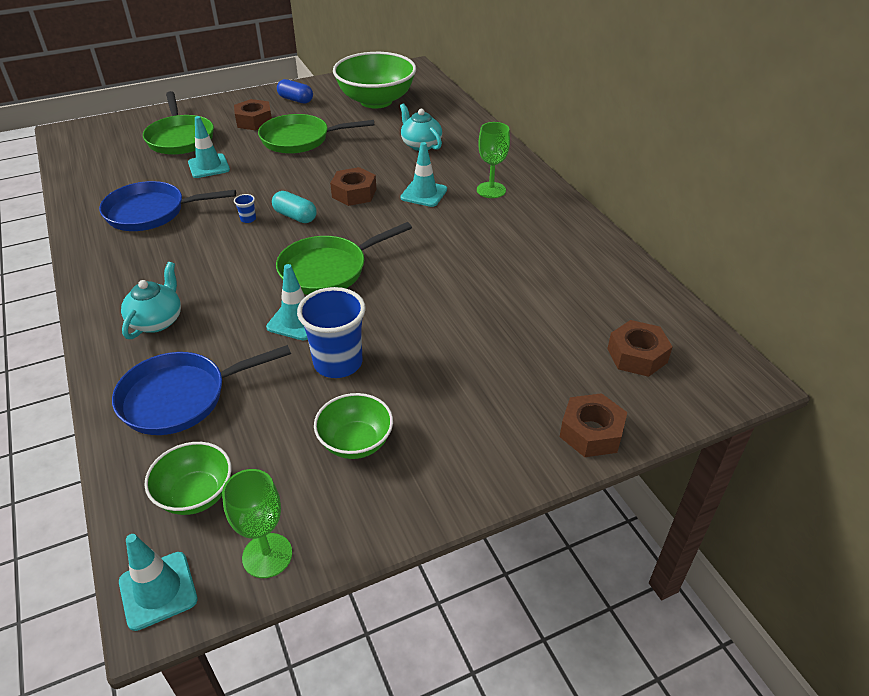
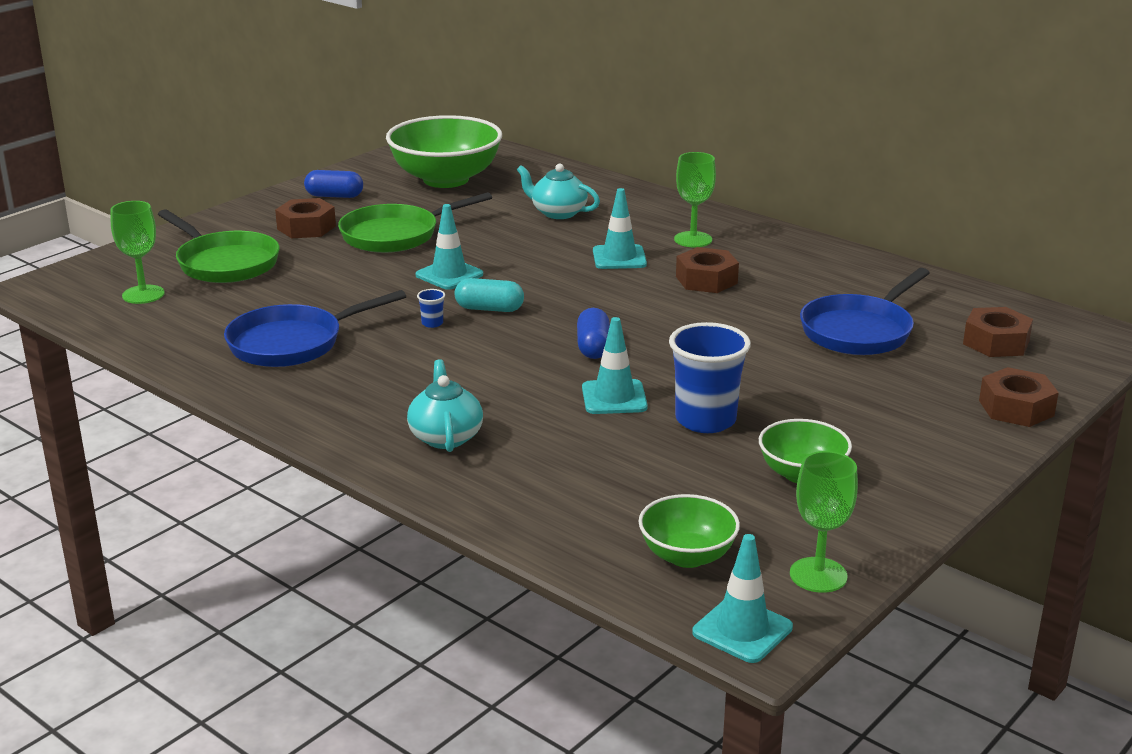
camera: 25 degrees left, 15 degrees down
blue pan [112,345,291,435] -> blue pan moved to [800,268,930,355]
turquoise traffic cone [188,116,230,178] -> turquoise traffic cone moved to [416,204,483,290]
green pan [276,222,412,295] -> blue capsule [577,308,610,359]
brown nut [330,167,377,206] -> brown nut moved to [676,247,739,293]
none -> green goblet [110,201,165,304]

